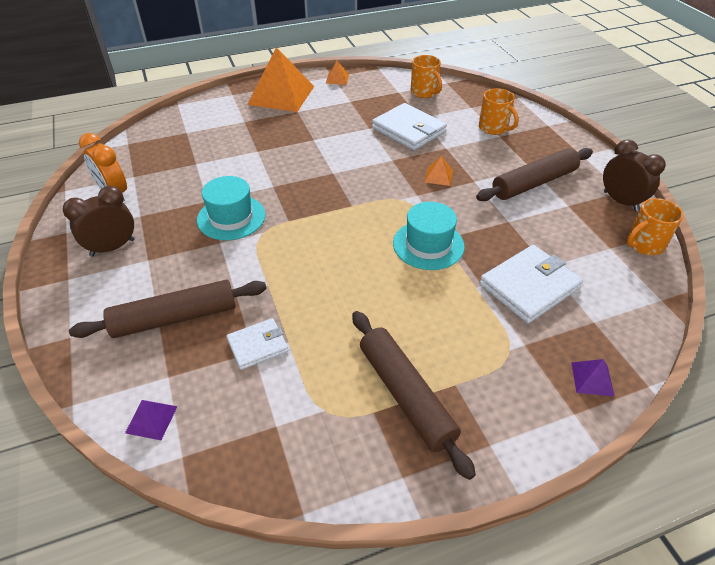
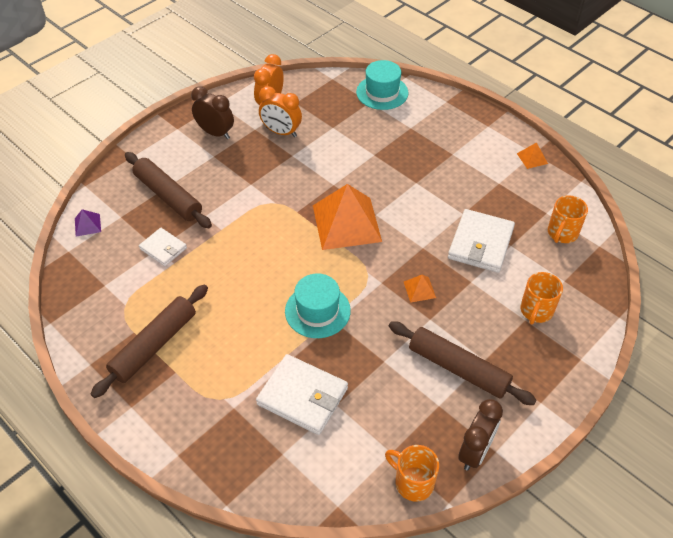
camera: 65 degrees right, 5 degrees up
turquoise hat [197,176,265,240] -> turquoise hat moved to [356,60,409,110]
orange pyramid [247,47,314,112] -> orange pyramid moved to [313,184,382,250]
purple pyramid [571,359,615,397] -> none
none -> orange clock [259,86,302,137]

